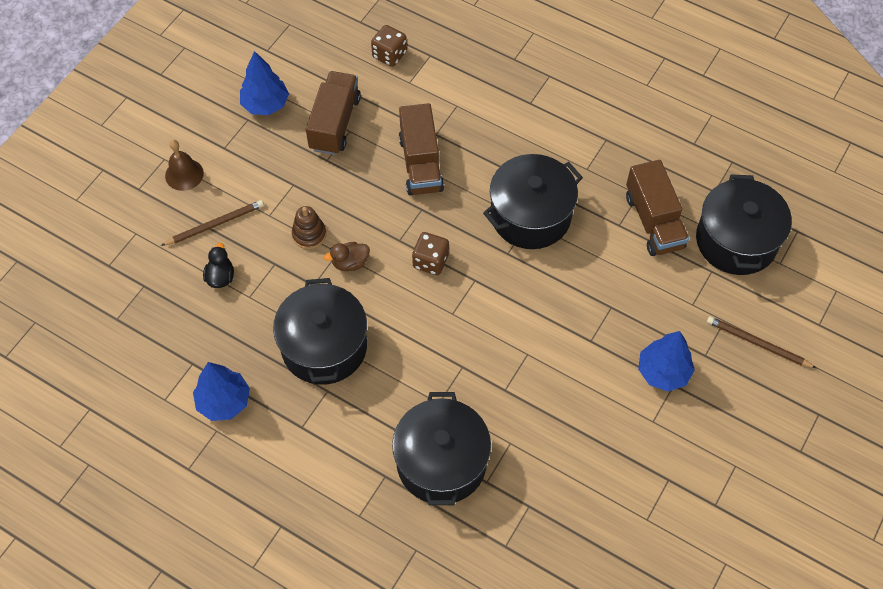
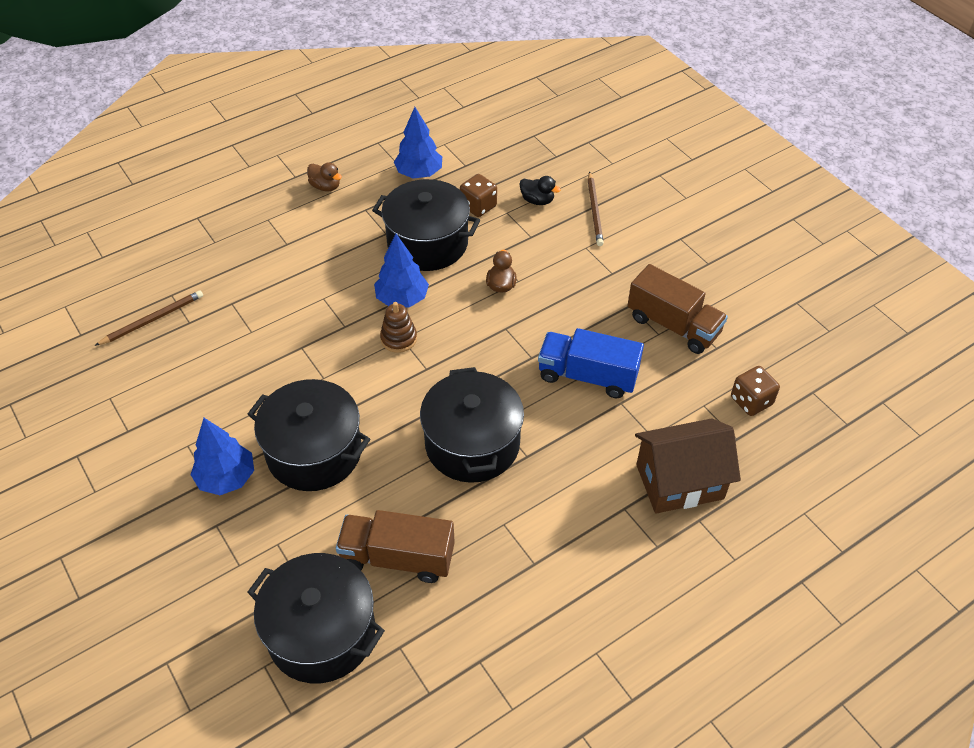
camera: 115 degrees right, 10 degrees down
brown bell [165,140,204,191] -> none
blue tree [240,51,289,115] -> blue tree moved to [374,234,429,308]
brown stacking toy [292,206,326,249] -> brown stacking toy moved to [380,302,417,353]
black pot [392,392,491,505] -> black pot moved to [248,379,370,491]
brown truck [399,103,444,196] -> blue truck [538,328,644,398]
brown dice [412,232,449,275] -> brown dice moved to [460,174,497,217]
brown pencil [707,316,816,368] -> brown pencil moved to [95,290,203,346]
none -> brown duck [307,162,342,191]
none -> brown house [635,418,741,514]

